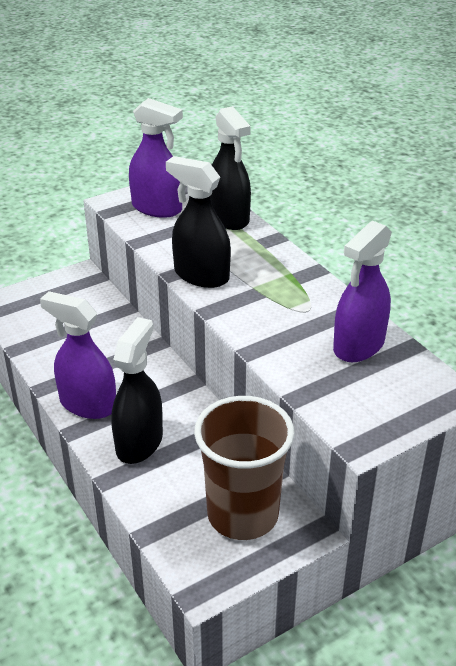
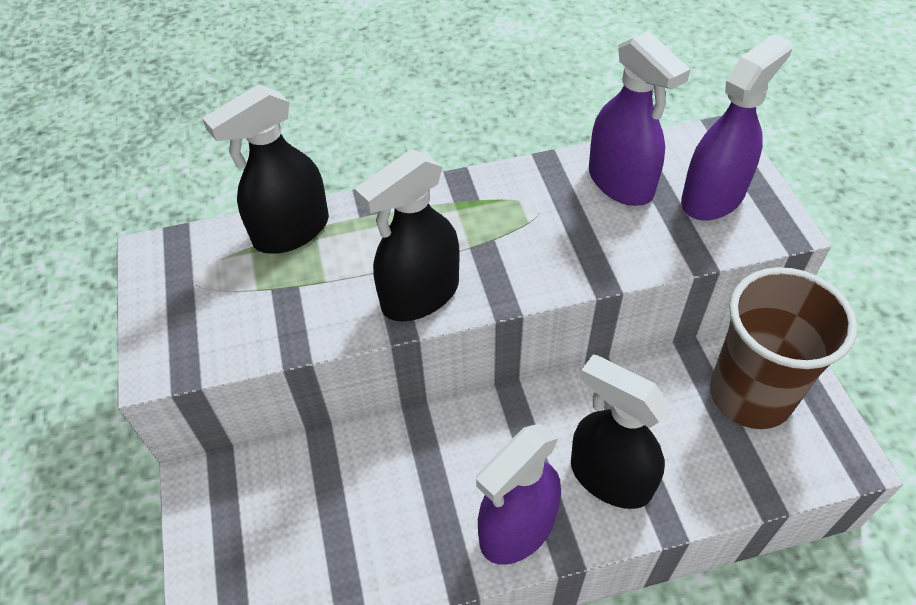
camera: 70 degrees left, 15 degrees up
purple spray bottle [129,98,183,218] -> purple spray bottle moved to [681,34,793,221]
black spray bottle [211,106,251,230] -> black spray bottle turned 150 degrees clockwise [202,84,329,254]

